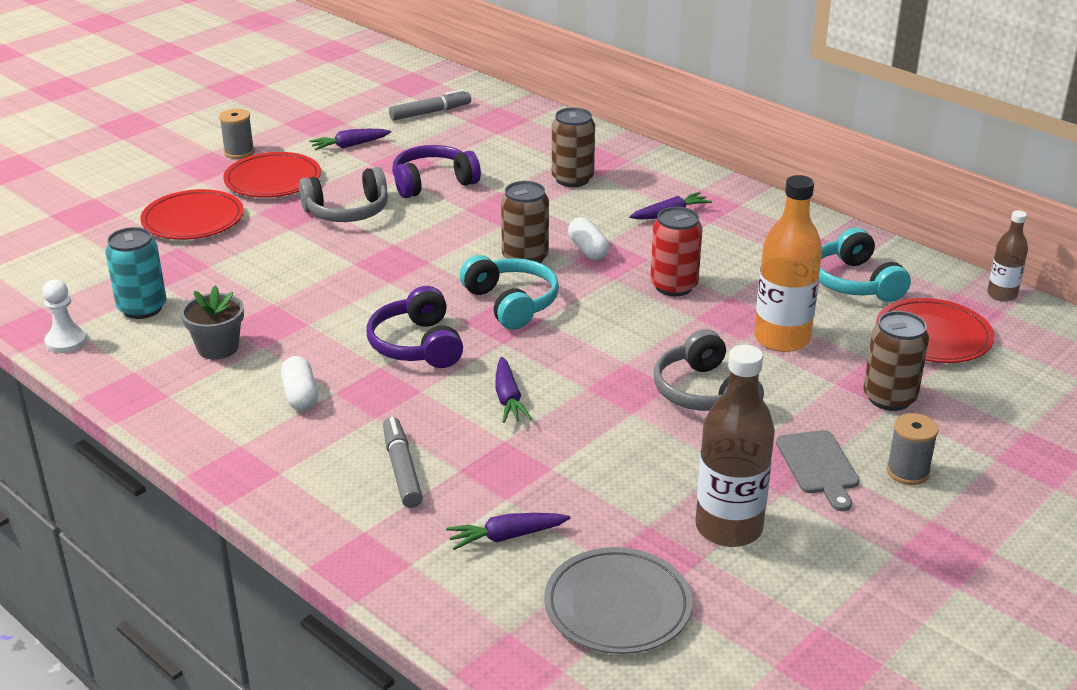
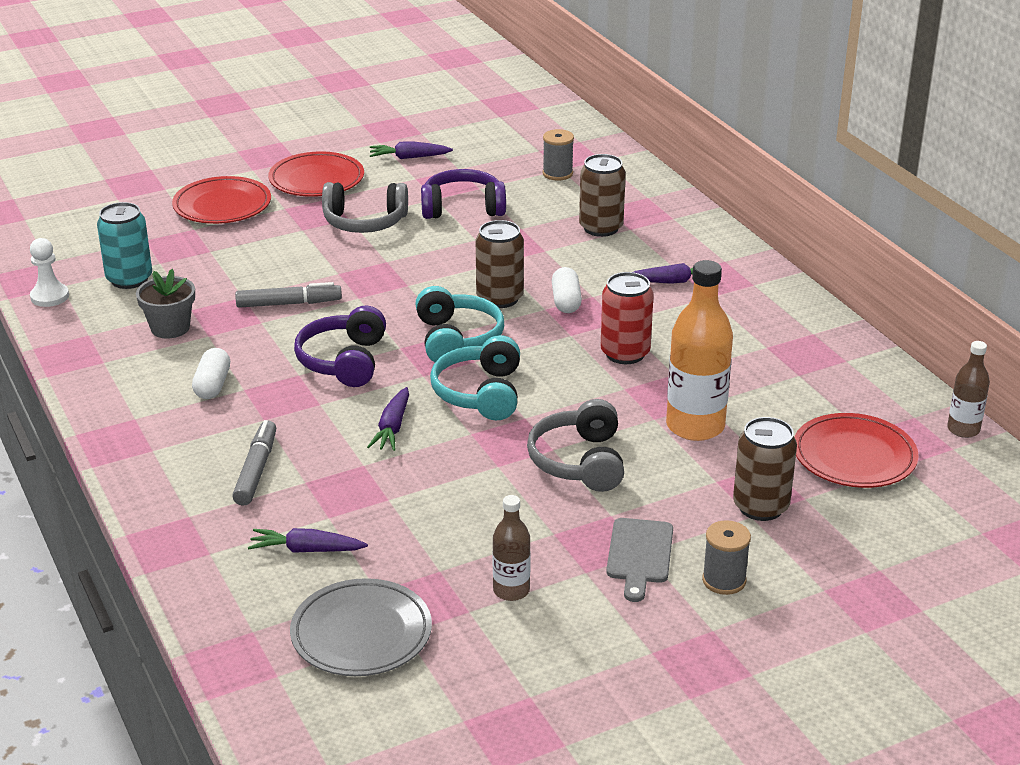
camera: 20 degrees right, 0 degrees up
grey spool [219,109,254,159] -> grey spool moved to [543,129,574,181]
grey marker [389,89,471,120] -> grey marker moved to [235,282,342,308]
brown bottle [695,345,775,547] -> brown bottle [493,495,531,601], size x0.55
turquoise headphones [819,228,911,302] -> turquoise headphones moved to [430,335,520,420]

